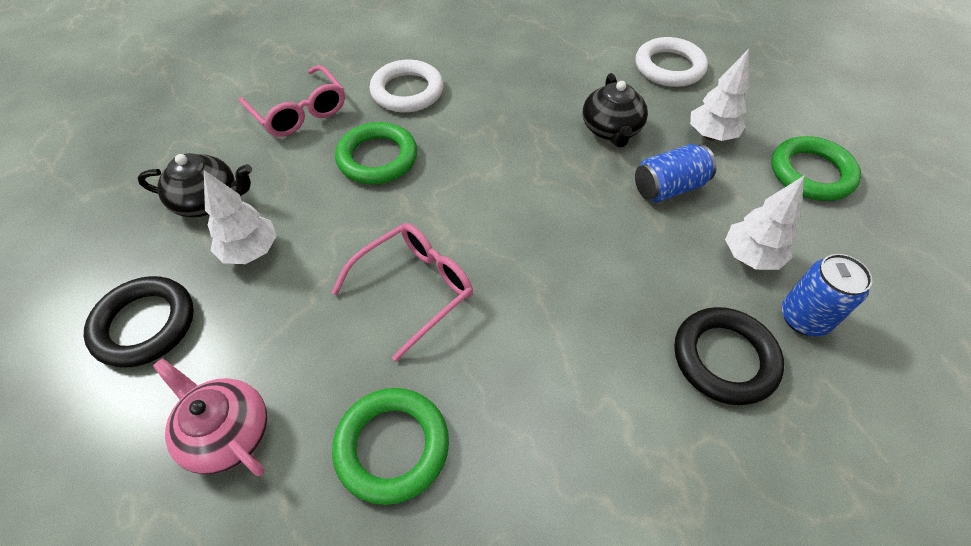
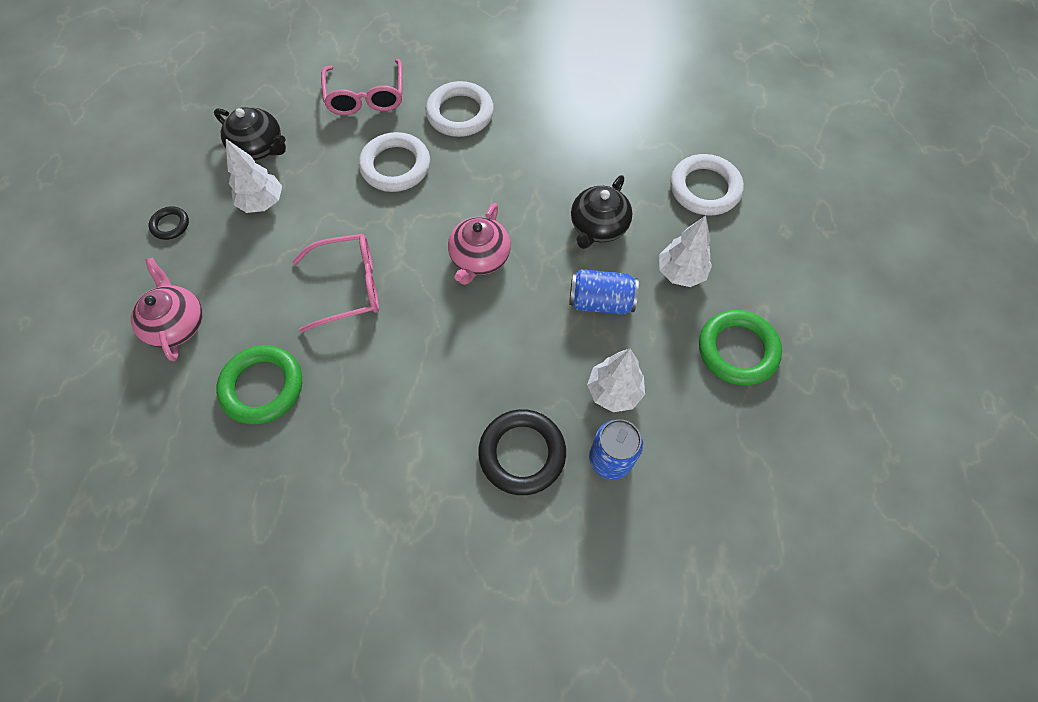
camera: 30 degrees right, 10 degrees up
black ring [84,276,194,368] -> black ring [149,206,189,240], size x0.52
green ring [335,122,417,184] -> white ring [359,132,430,192]
none -> pink teapot [448,203,511,285]

